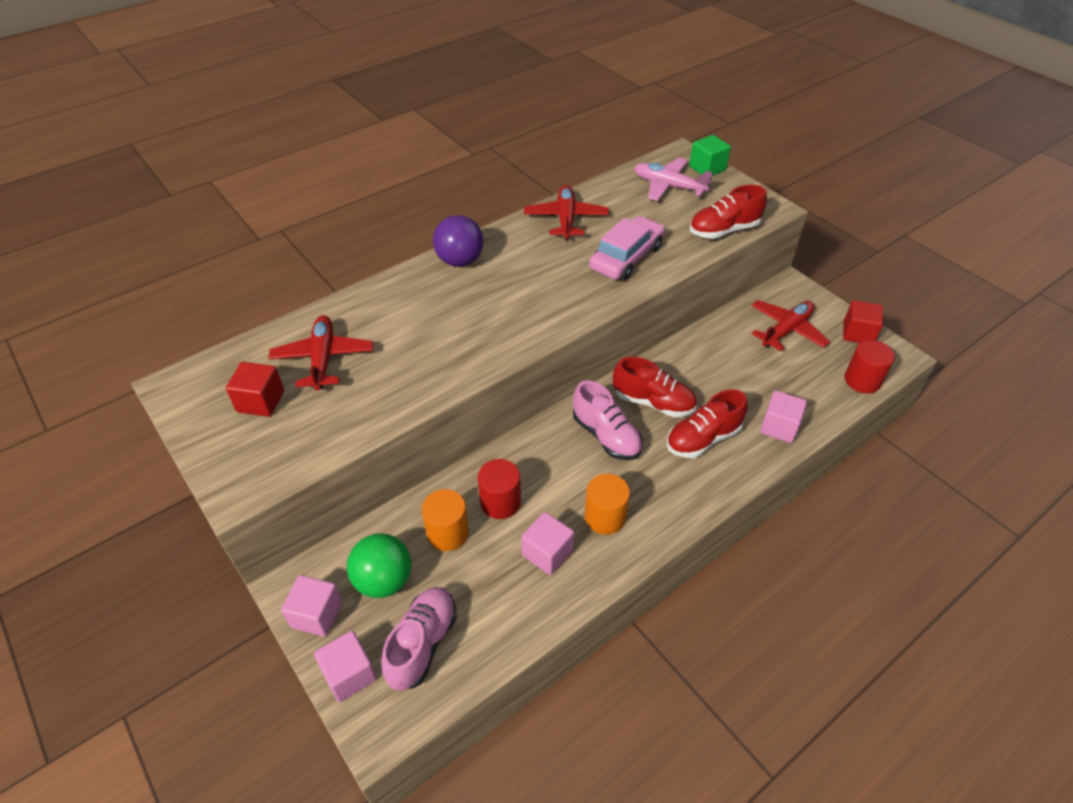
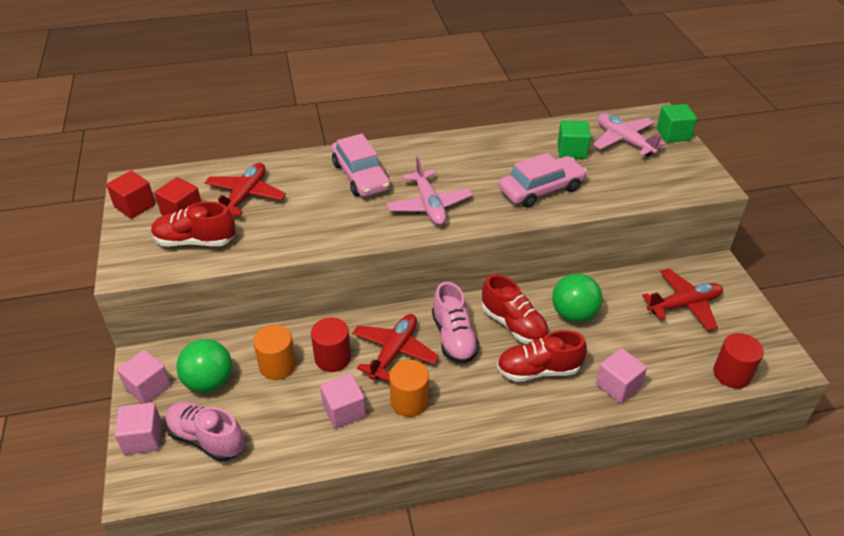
camera: 25 degrees right, 5 degrees down
pink shoe [381,587,457,691] -> pink shoe turned 105 degrees counterclockwise [165,401,244,462]
purple ball [433,215,483,267] -> none
red plane [524,185,609,240] -> red plane moved to [352,314,439,382]
red shoe [689,185,767,239] -> red shoe moved to [151,201,236,246]
red cube [843,300,883,343] -> red cube moved to [106,171,155,219]
none -> pink car [331,134,390,197]
none -> pink plane [386,156,473,225]
none -> green ball [552,273,603,322]
none -> green cube [558,120,591,159]

